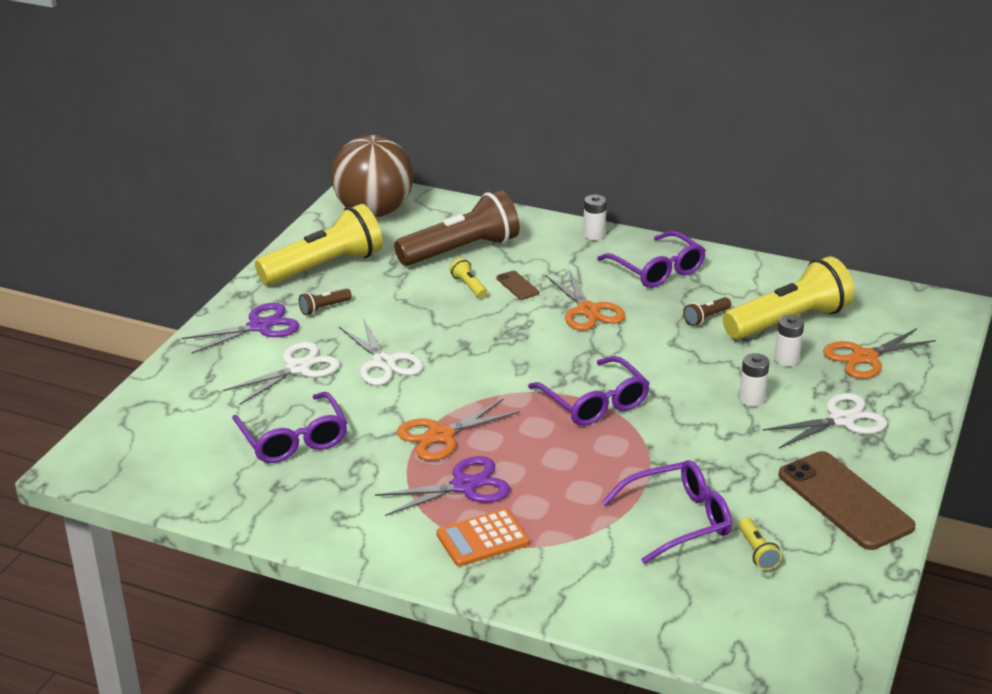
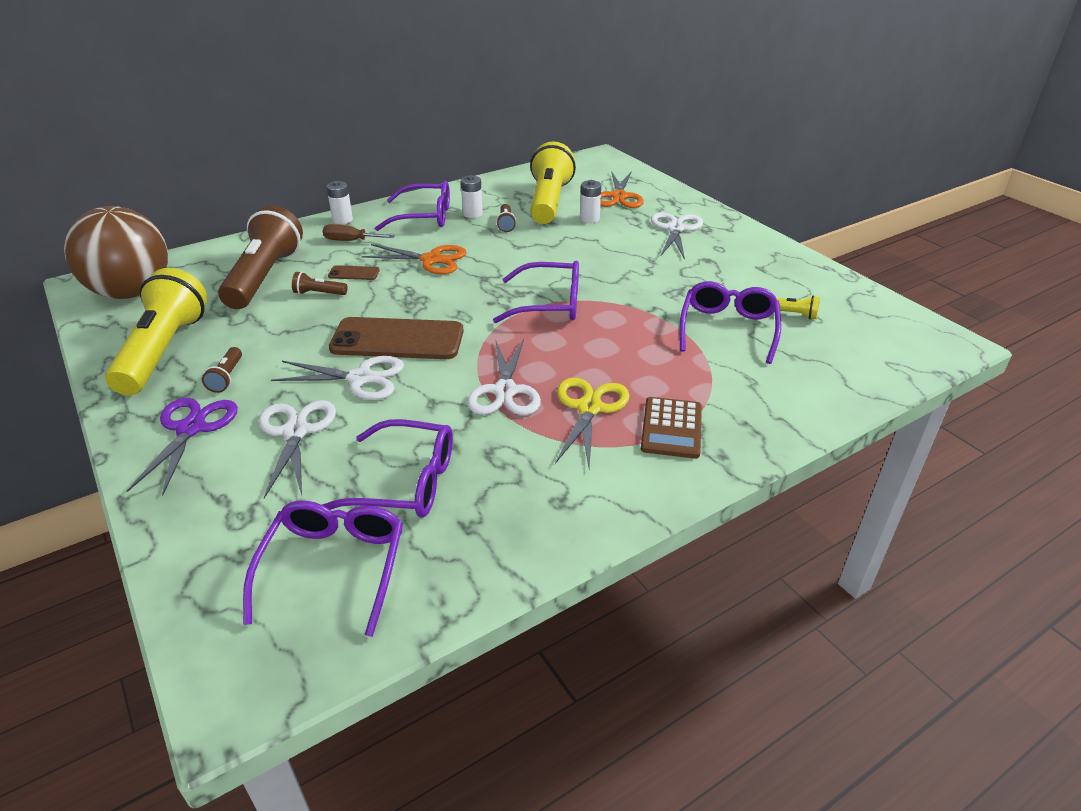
camera: 55 degrees left, 5 degrees up
purple scissors [375,456,510,516] -> yellow scissors [555,378,630,469]
orange scissors [397,399,520,461] -> white scissors [467,339,541,415]
orange calculator [436,509,530,567] -> brown calculator [641,397,702,459]
yellow flashlight [449,258,487,298] -> brown flashlight [292,272,348,295]
white battery [739,353,769,407] -> white battery moved to [461,175,483,218]
brown phone [779,451,916,550] -> brown phone moved to [329,317,464,359]
none -> purple glasses [243,501,403,637]
none -> brown screwdriver [323,224,395,241]

